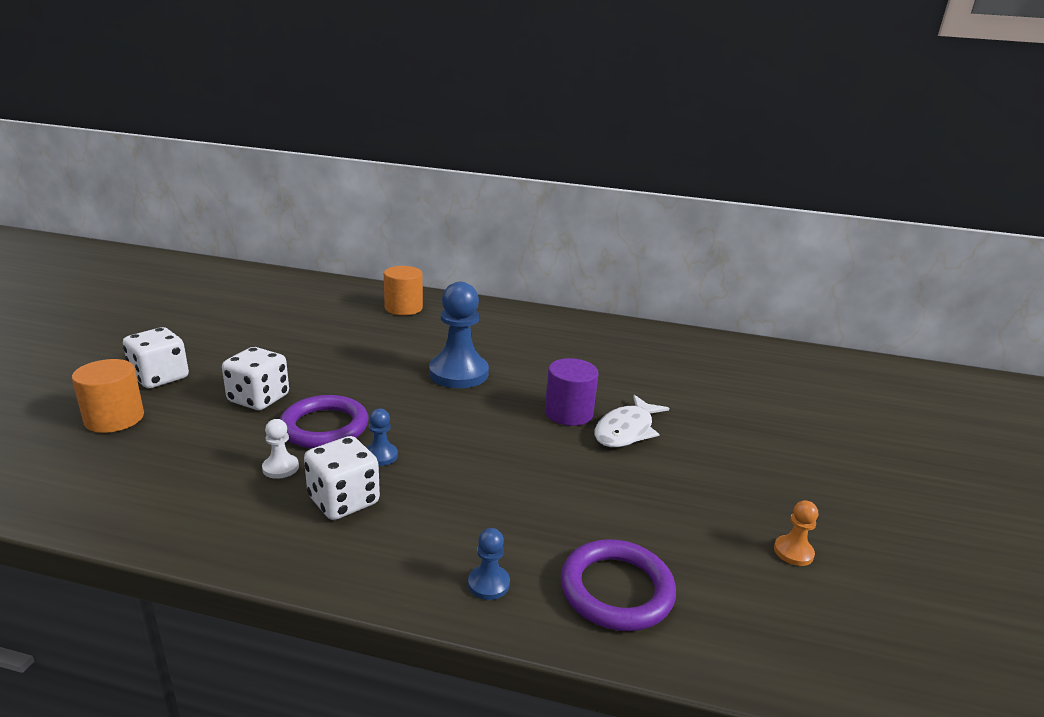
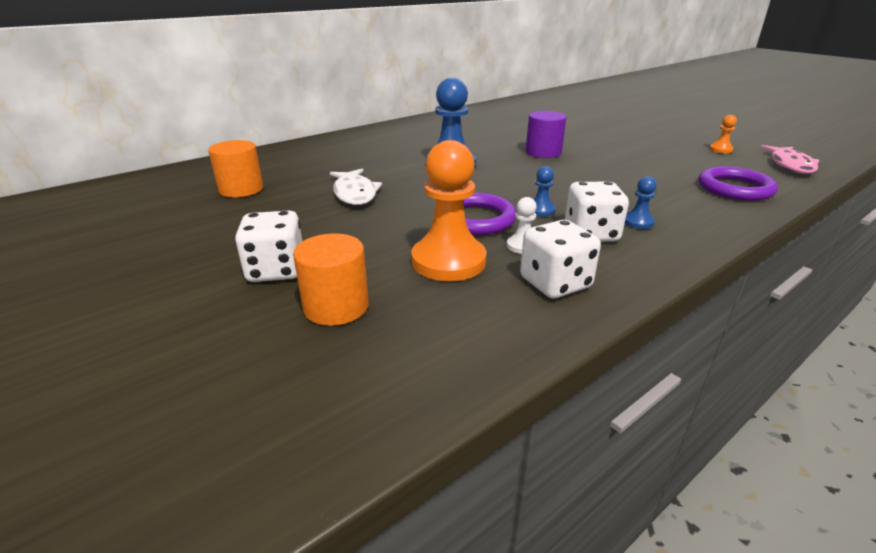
camera: 50 degrees left, 5 degrees up
white dice [222,347,289,410] -> white dice moved to [520,220,601,298]
orange cylinder [384,266,423,315] -> orange cylinder moved to [208,140,263,197]
blue pawn [468,528,510,600] -> blue pawn moved to [625,176,657,229]
white fish [594,395,669,447] -> white fish moved to [330,169,382,205]
none -> orange pawn [411,140,486,281]
none -> pink fish [760,145,820,174]

